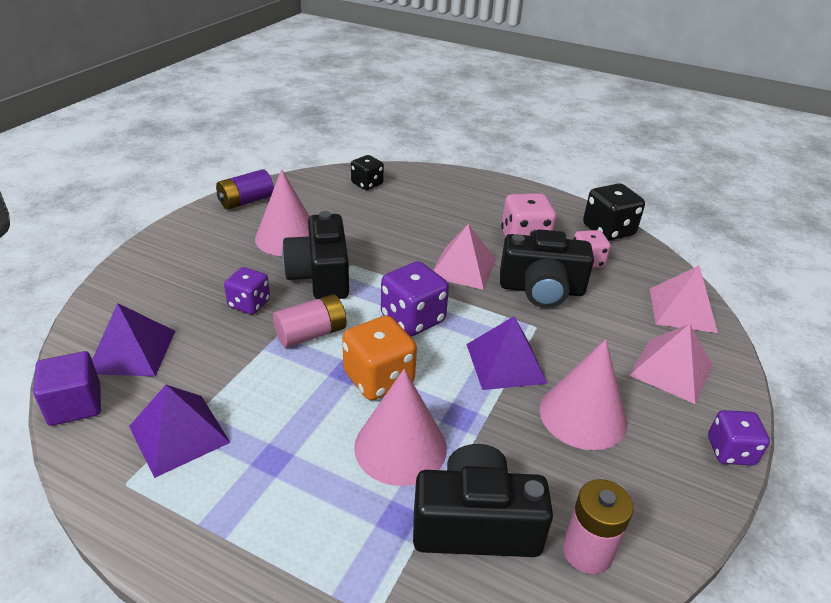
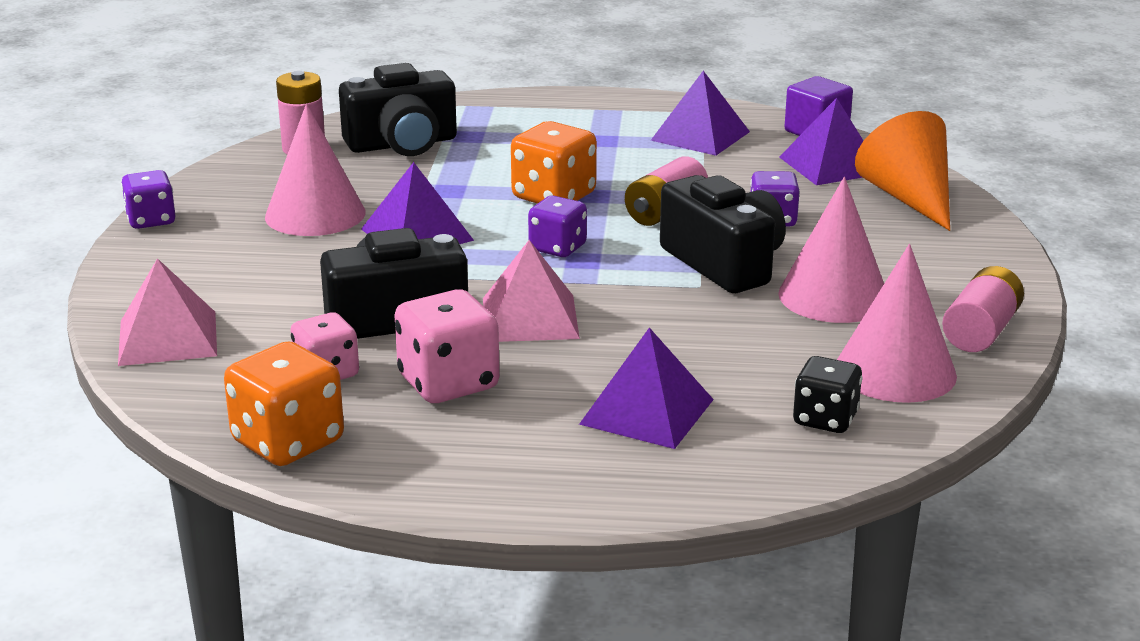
camera: 160 degrees right, 10 degrees down
purple battery [216,169,274,210] -> pink battery [942,266,1024,352]
pink cone [354,369,447,486] -> pink cone moved to [837,244,957,403]
purple dice [381,261,449,336] -> purple dice [528,196,587,257], size x0.65
black dice [583,183,645,241] -> orange dice [224,342,344,466]
pink pyramid [629,324,713,404] -> none
none -> purple pyramid [579,327,714,449]
none -> orange cone [855,111,950,231]

